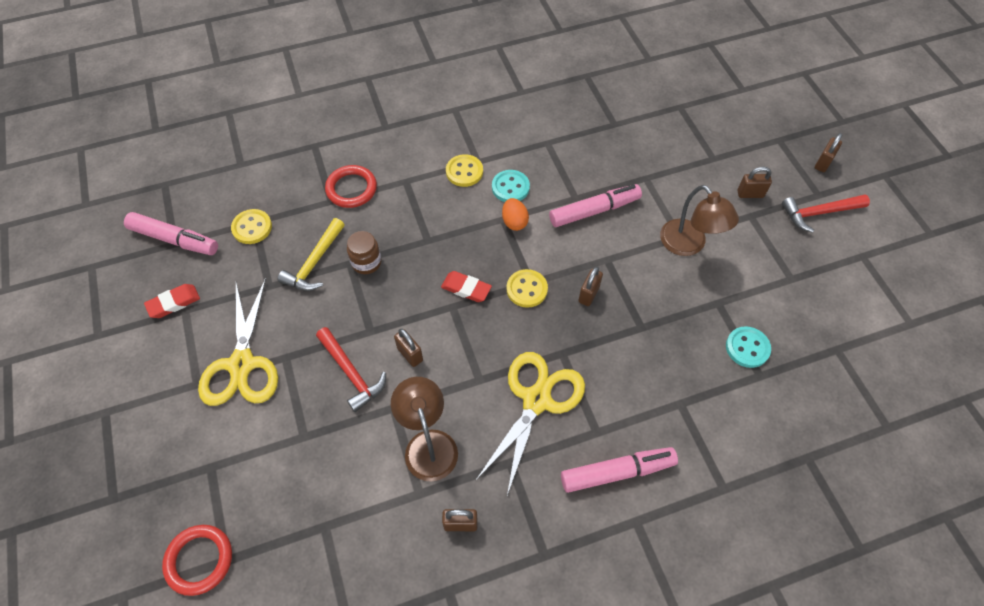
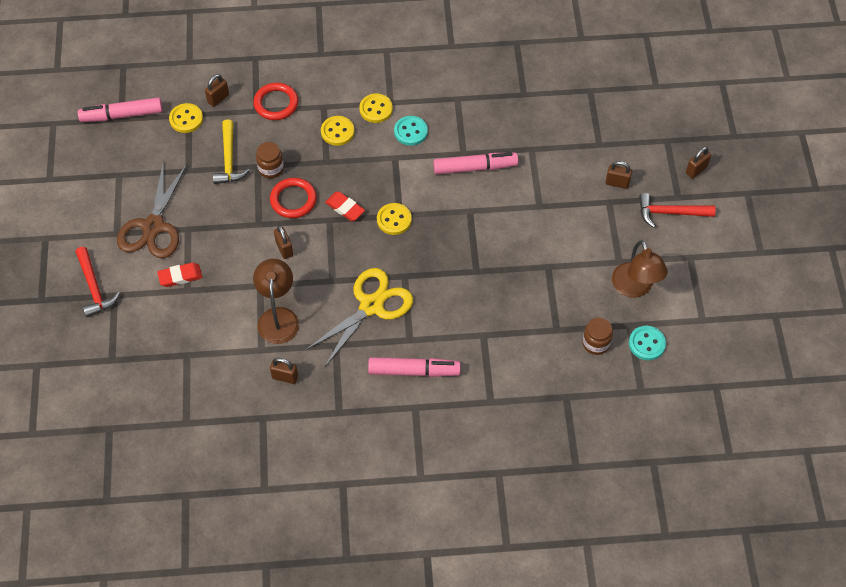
camera: 15 degrees right, 0 degrees up
pink marker [124,212,218,255] -> pink marker turned 135 degrees clockwise [78,97,163,122]
red eraser [144,284,200,318] -> red eraser moved to [157,263,202,287]
red ring [162,525,232,596] -> red ring moved to [270,178,317,218]
yellow scissors [198,278,278,406] -> brown scissors [117,160,188,258]
yellow hammer [278,218,345,291] -> yellow hammer turned 45 degrees counterclockwise [213,120,250,184]
red hammer [316,327,386,412] -> red hammer moved to [76,247,120,318]
orange egg [502,198,529,231] -> none
brown padlock [578,266,603,306] -> brown padlock moved to [205,74,229,107]
brown lamp [660,185,739,256] -> brown lamp moved to [612,240,668,298]
turquoise button [726,326,771,368] -> turquoise button moved to [629,326,666,360]
none -> yellow button [321,116,354,146]
none -> brown jar [583,318,613,355]

